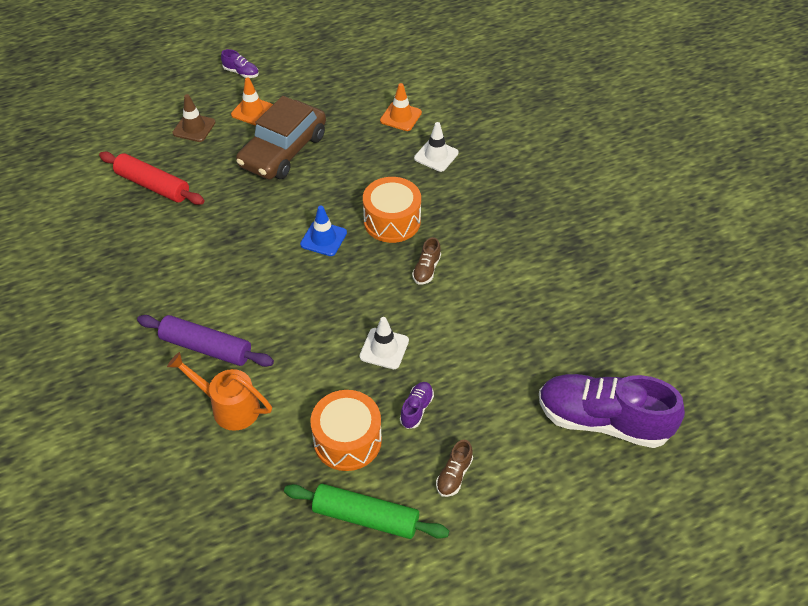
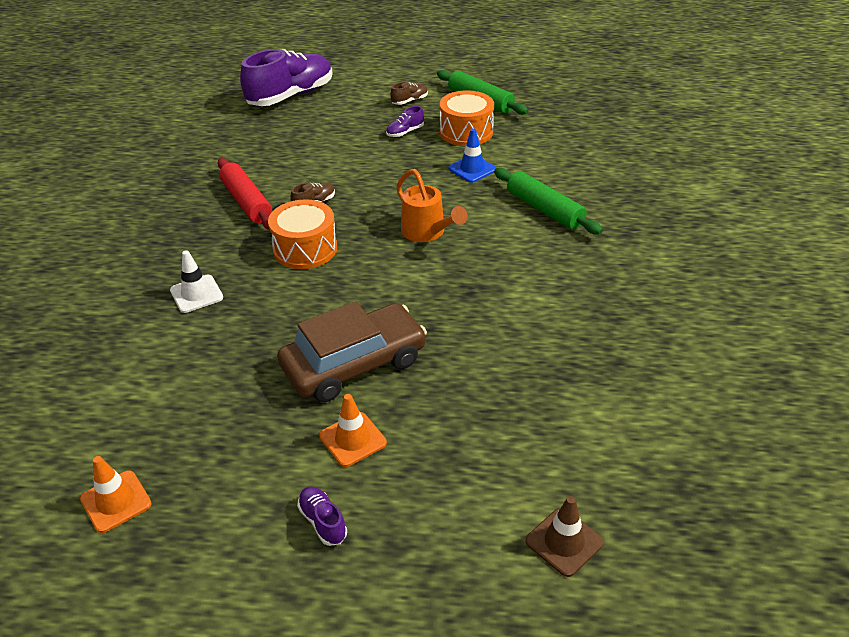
camera: 150 degrees left, 10 degrees down
red rolling pin [99,152,204,205] -> red rolling pin moved to [217,158,272,230]
purple rolling pin [137,315,274,367] -> green rolling pin [494,168,603,235]
orange watering can [167,352,272,431] -> orange watering can moved to [396,169,468,242]
brown traffic cone [172,94,216,142] -> brown traffic cone moved to [525,496,604,577]
blue traffic cone [300,206,347,256] -> blue traffic cone moved to [448,128,496,183]
white traffic cone [360,317,409,369] -> none
orange traffic cone [380,83,422,131] -> orange traffic cone moved to [80,456,152,533]
purple shoe [539,374,685,448] -> purple shoe turned 90 degrees counterclockwise [240,49,333,106]

